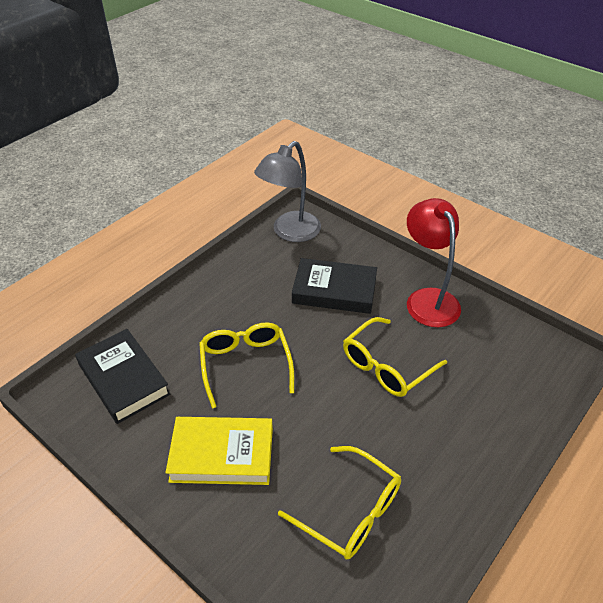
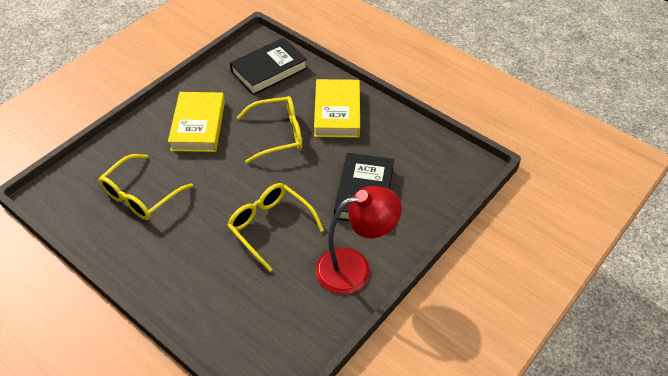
camera: 90 degrees right, 5 degrees up
grey lamp [254,141,321,242] -> none
none -> yellow book [314,79,360,138]

